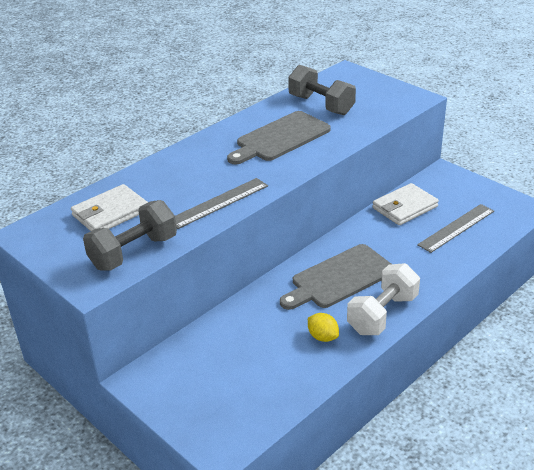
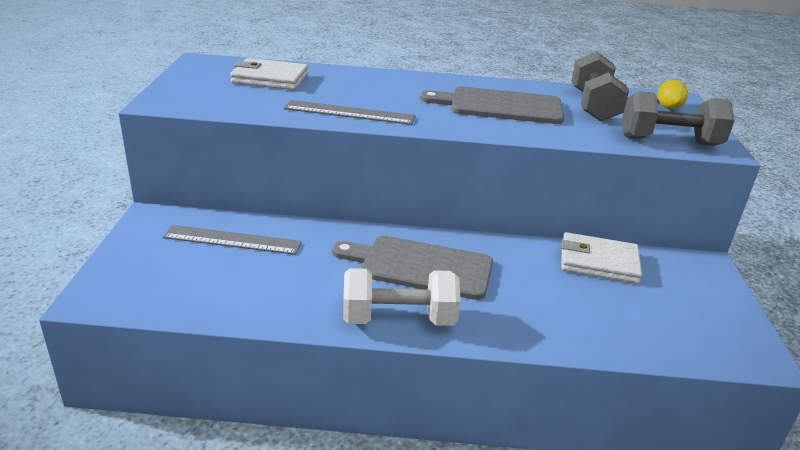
camera: 45 degrees right, 5 degrees down
grey dumbbell [83,200,177,270] -> grey dumbbell moved to [622,91,735,146]
yellow lemon [308,313,339,342] -> yellow lemon moved to [658,80,688,109]
grey ruler [417,204,494,253] -> grey ruler moved to [163,225,302,255]

